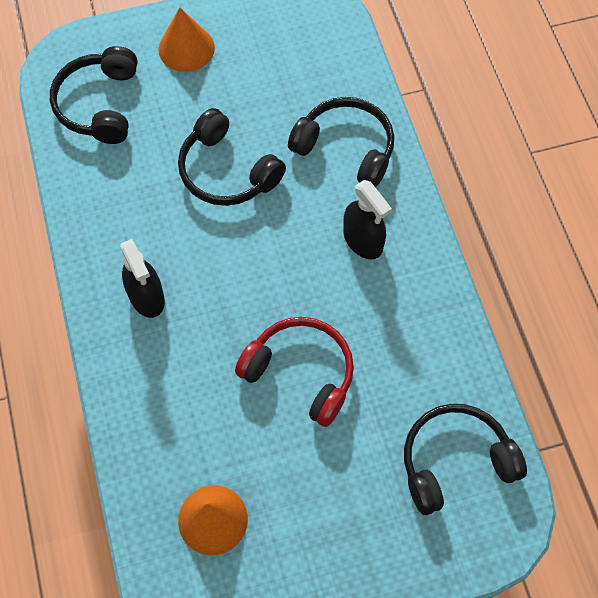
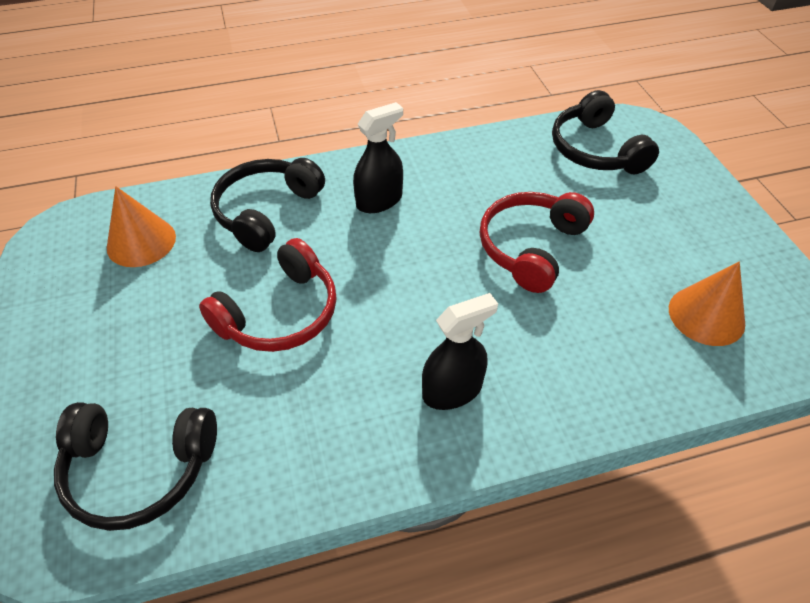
camera: 90 degrees left, 15 degrees down
orange cone [158,7,215,72] -> orange cone moved to [107,186,176,267]
black headphones [178,108,286,206] -> red headphones [199,238,336,352]

